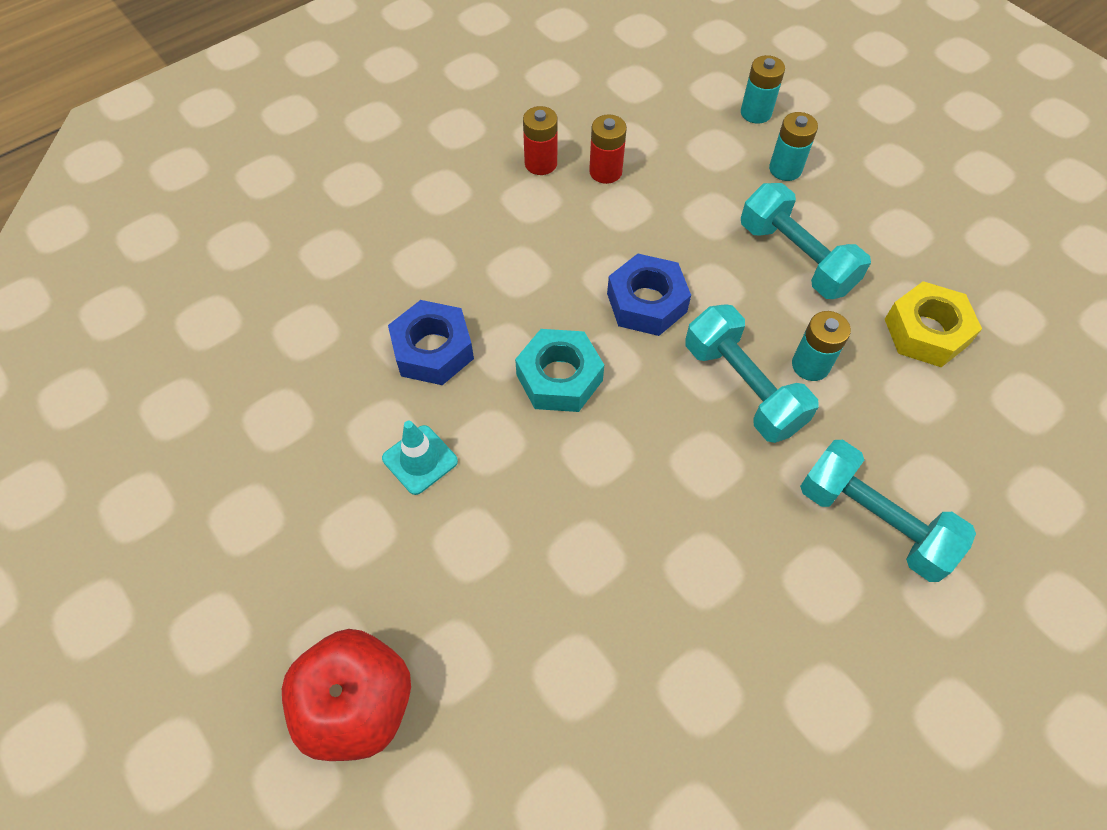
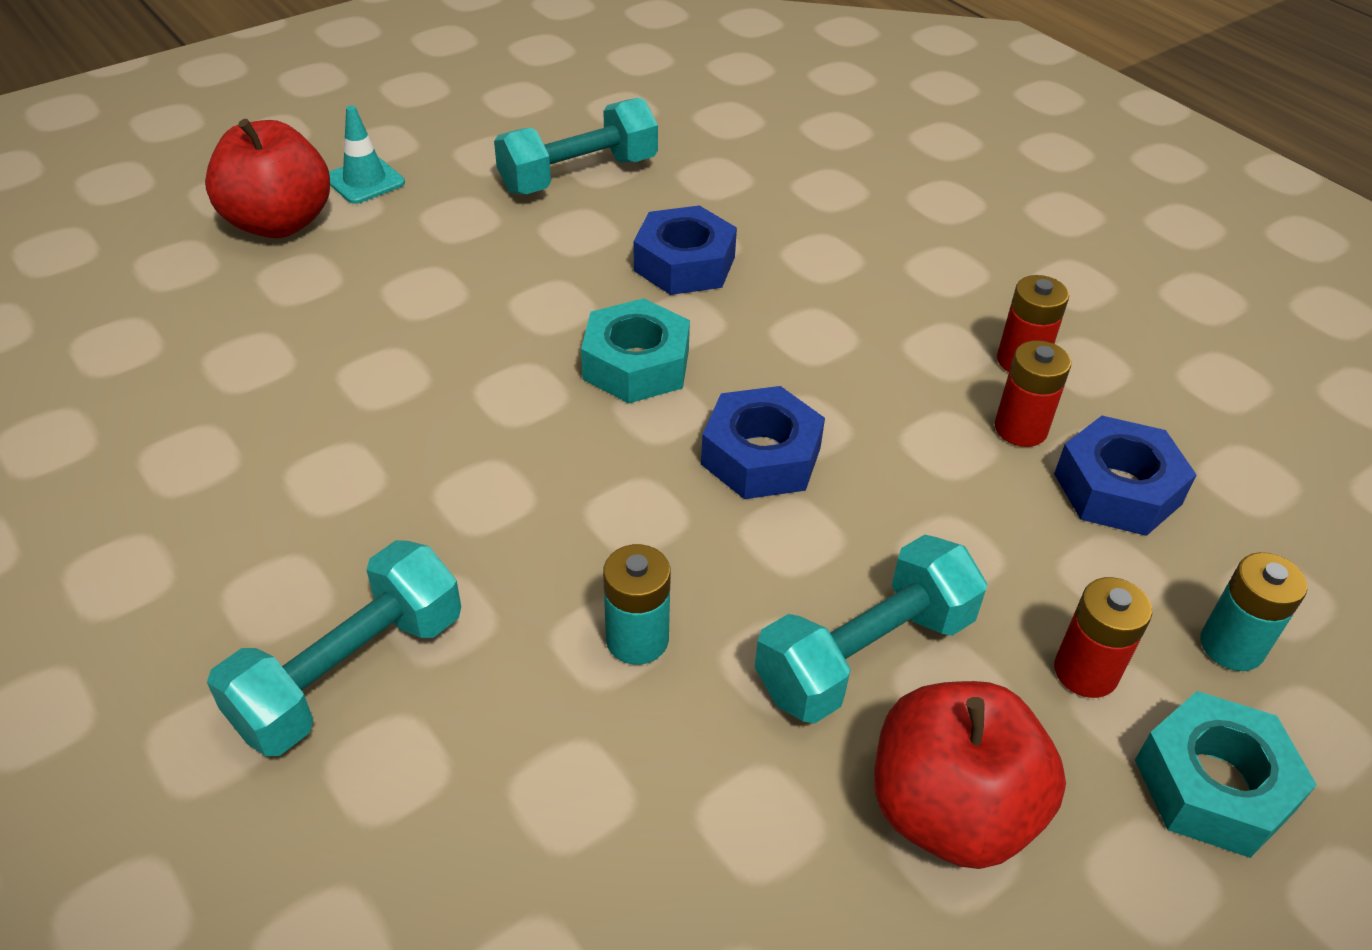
camera: 90 degrees right, 15 degrees down
turquoise traffic cone [382,421,458,495] -> turquoise traffic cone moved to [329,105,405,204]
turquoise dumbbell [686,304,819,443] -> turquoise dumbbell moved to [494,98,658,194]
turquoise battery [769,112,818,181] -> red battery [1054,577,1152,698]
yellow nut [885,281,982,367] -> none
none -> red apple [874,681,1066,869]
none -> blue nut [1054,416,1197,536]
none -> turquoise nut [1135,691,1317,858]

